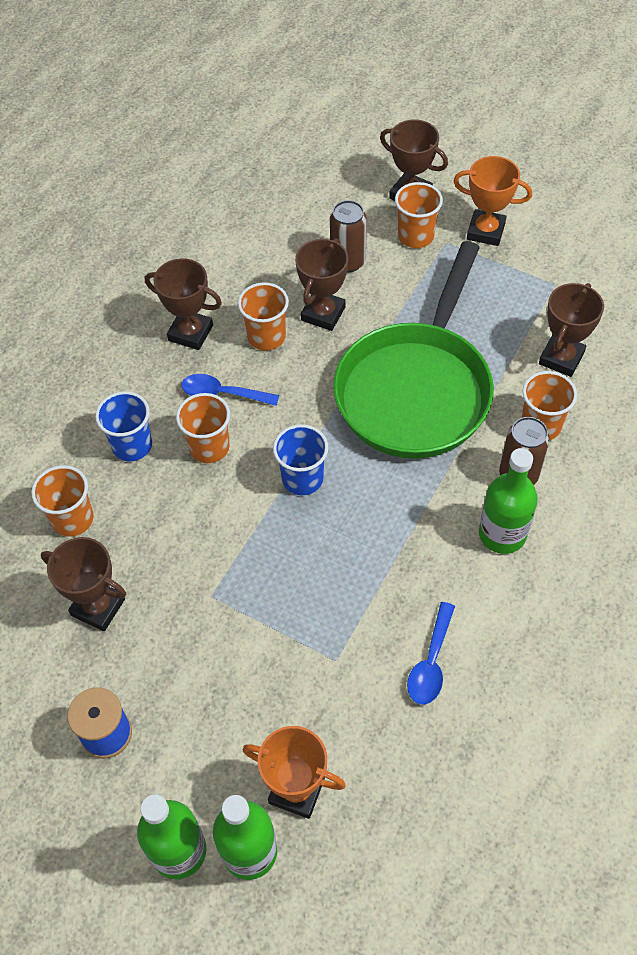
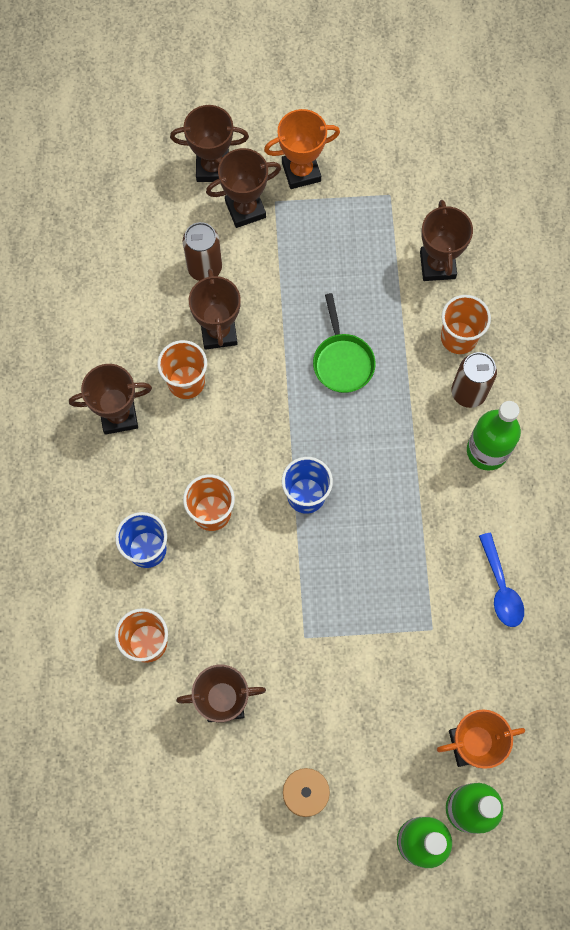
camera: 35 degrees left, 15 degrees up
blue spoon [181,374,279,406] -> none
green pan [333,241,494,459] -> green pan [313,293,376,393], size x0.42
orange cup [395,182,443,248] -> brown trophy [206,148,281,228]

